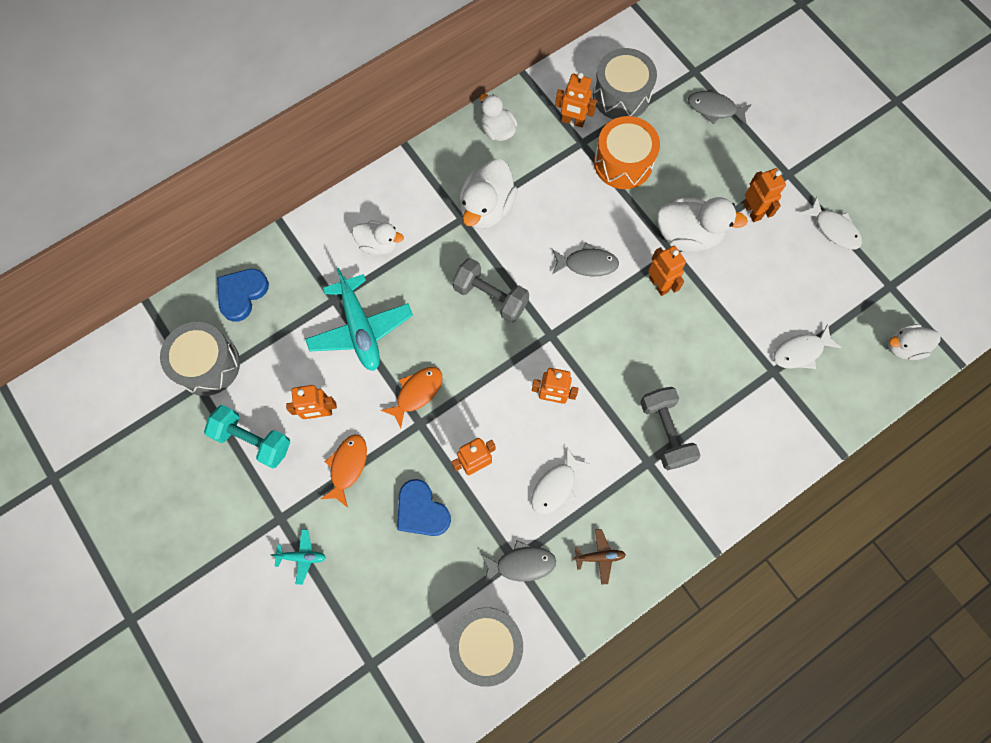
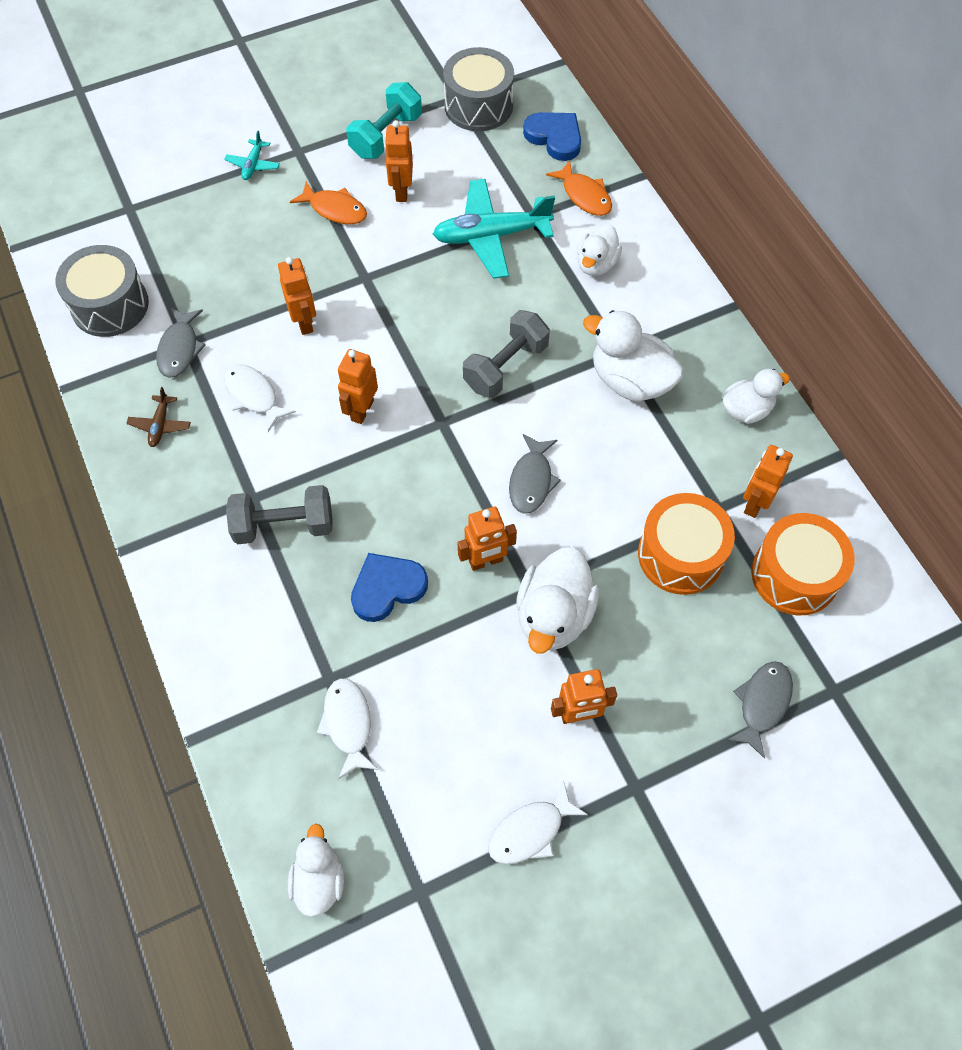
camera: 100 degrees right, 10 degrees down
orange fish [381,367,442,428] -> orange fish moved to [546,160,612,216]
blue heart [397,479,451,536] -> blue heart moved to [351,553,428,622]
grey drum [593,48,657,119] -> orange drum [751,513,855,615]

